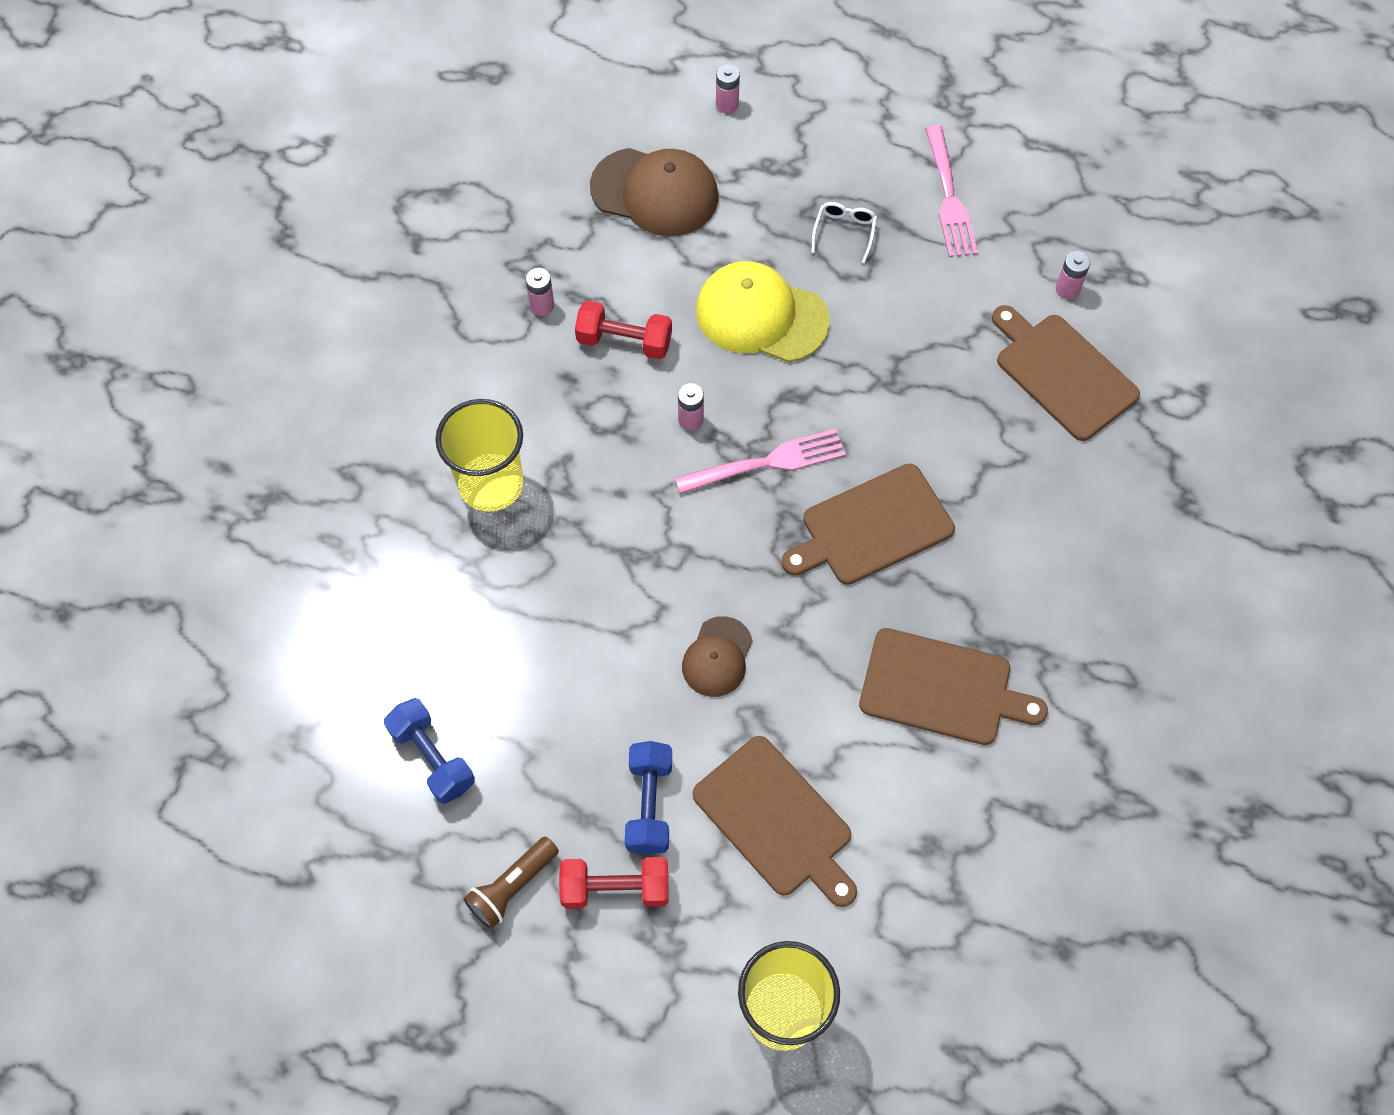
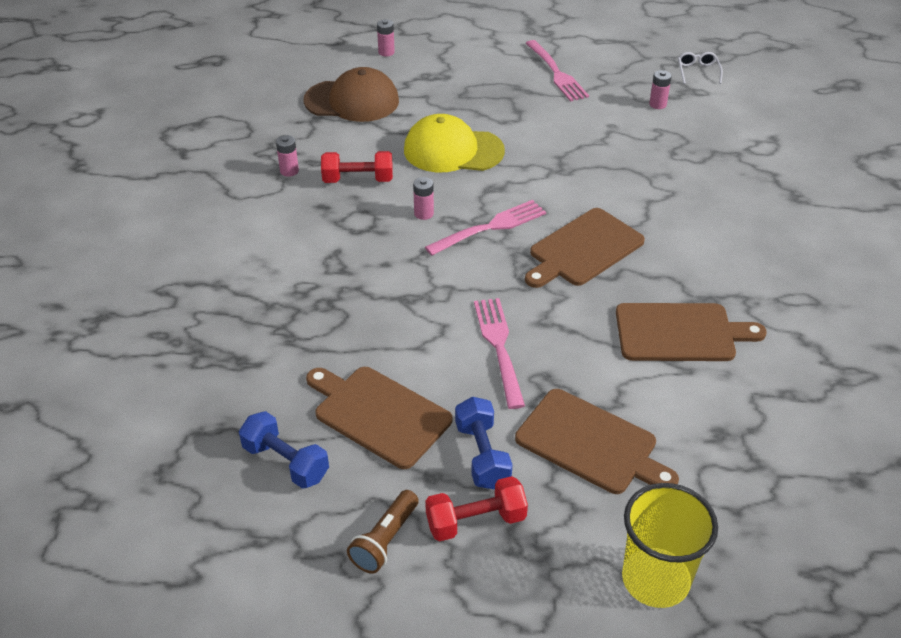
camera: 15 degrees left, 20 degrees down
yellow cup [435,399,523,512] -> none
brown cap [682,616,753,697] -> pink fork [474,298,525,409]
white glasses [811,202,877,263] -> white glasses moved to [678,52,723,84]
brown cutting board [992,305,1140,441] -> brown cutting board moved to [306,367,452,469]

